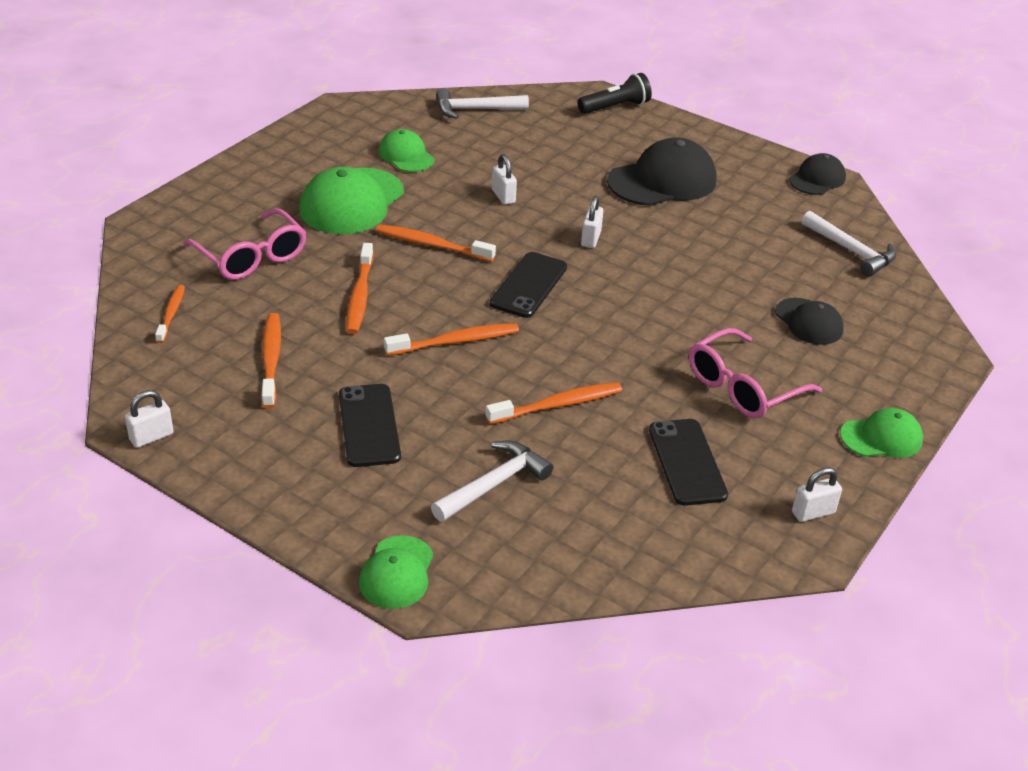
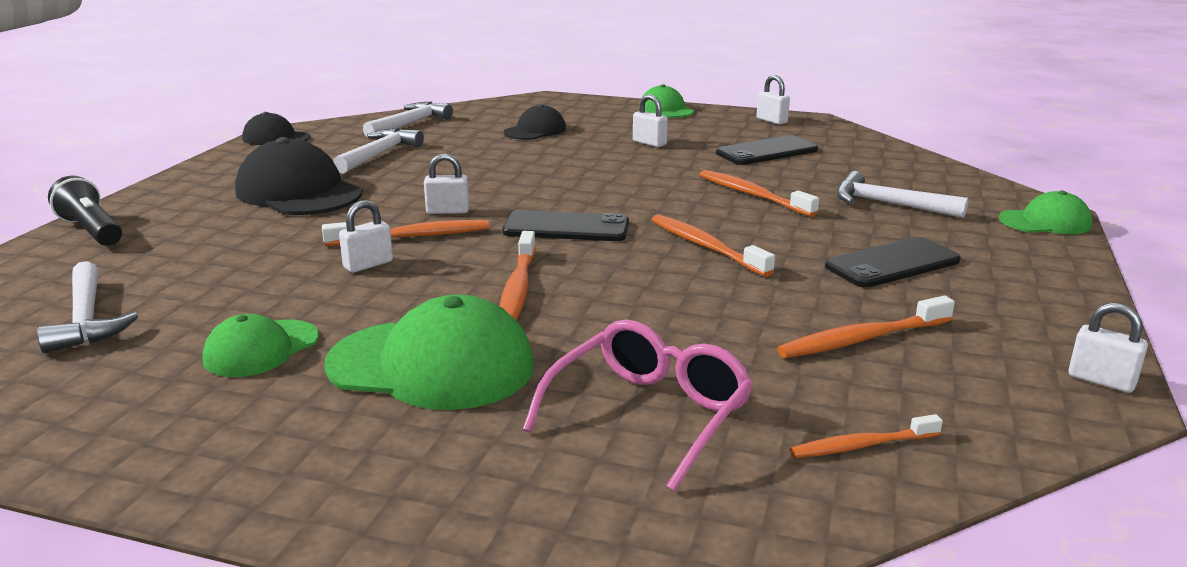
camera: 105 degrees left, 15 degrees down
orange toothbrush [346,243,373,334] -> orange toothbrush moved to [322,220,489,246]
pink glasses [689,328,822,418] -> white padlock [633,94,668,147]
none -> white hammer [333,128,424,173]

